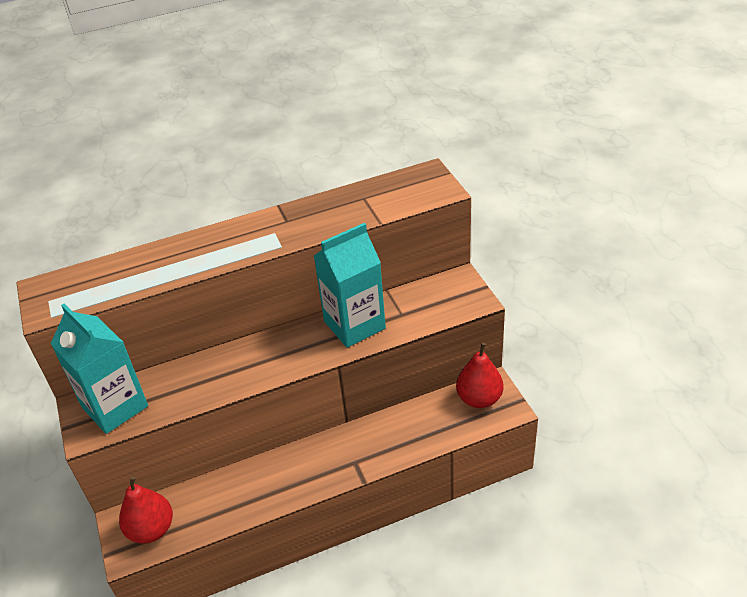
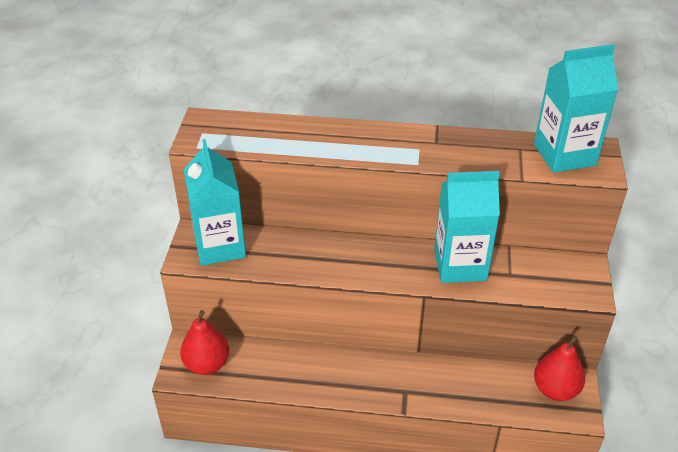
camera: 25 degrees right, 0 degrees up
none -> turquoise carton [534,44,618,173]

